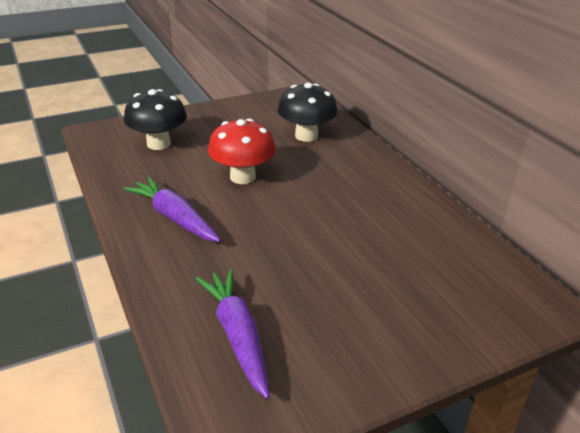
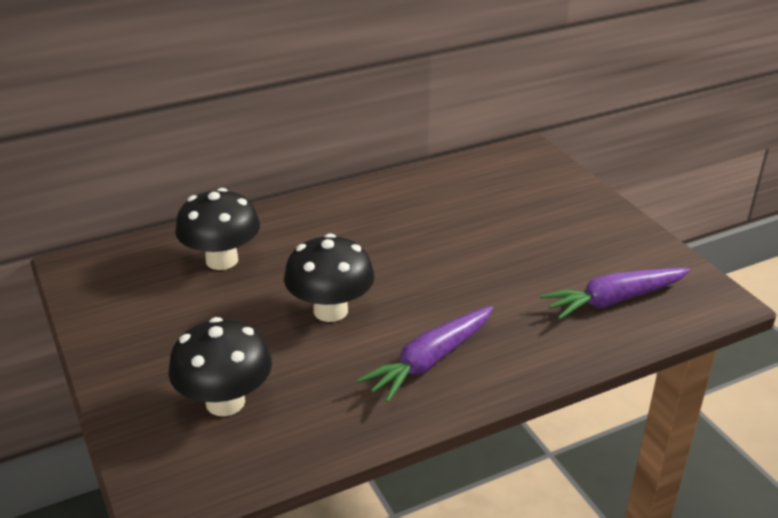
camera: 90 degrees left, 0 degrees up
red mushroom [208,119,276,184] -> black mushroom [284,233,375,322]

